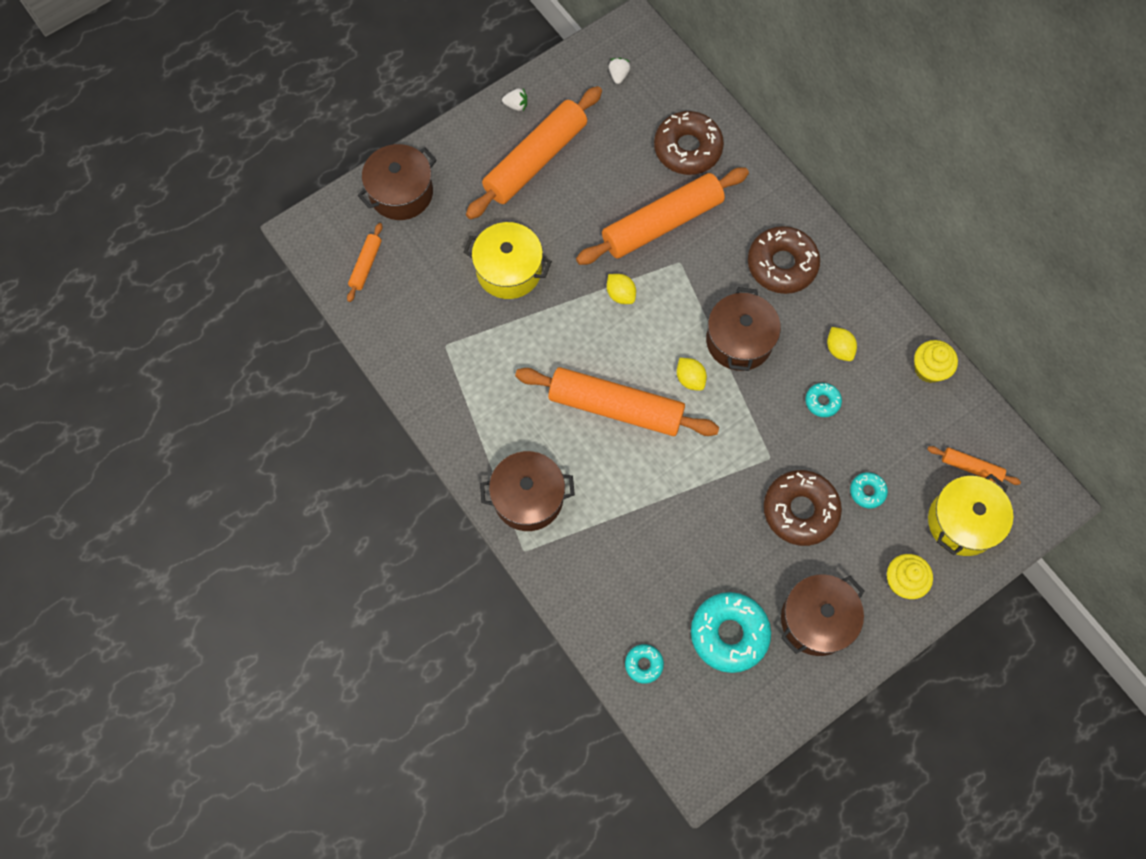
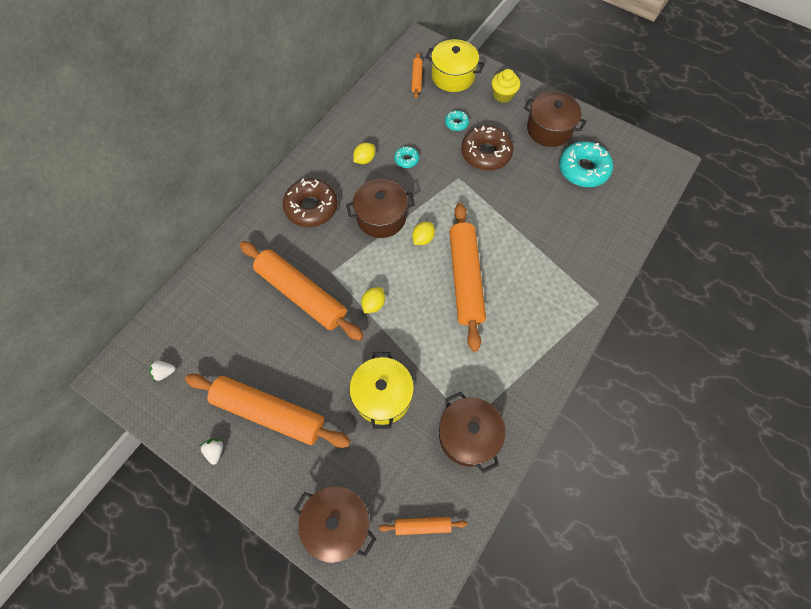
camera: 110 degrees left, 5 degrees down
brown pot [480,451,575,531] -> brown pot moved to [439,392,506,473]
turquoise donut [625,644,664,684] -> none
brown donut [654,111,724,175] -> none
yellow cupcake [914,340,958,383] -> none

